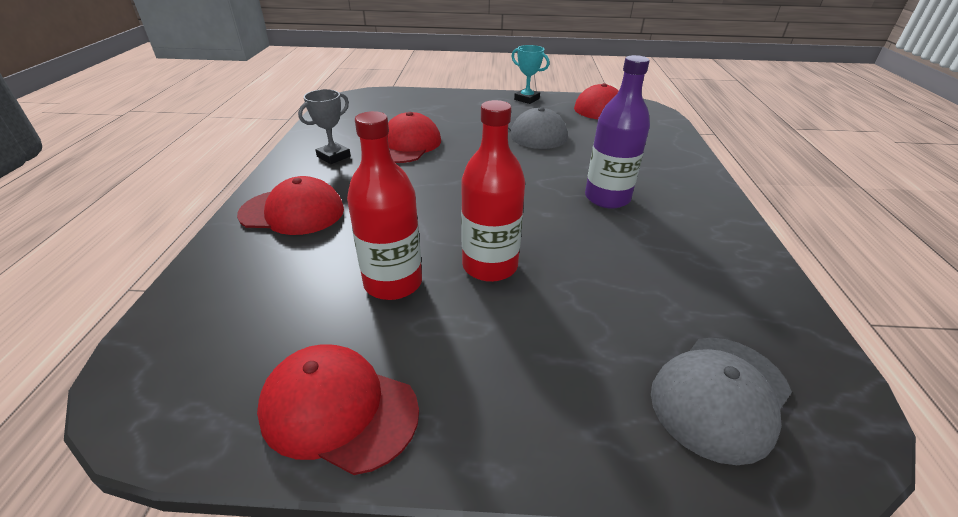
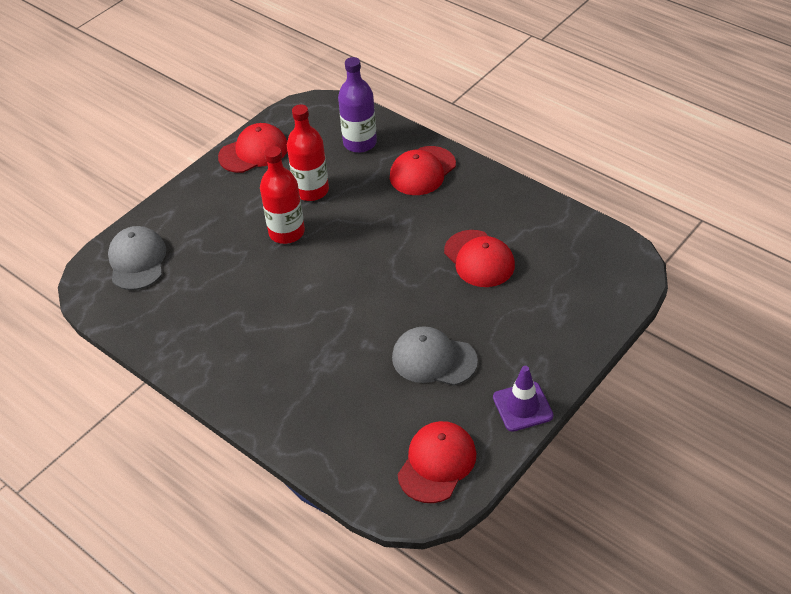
camera: 130 degrees right, 10 degrees up
grey trophy [298,89,351,164] -> none
turquoise trophy [511,45,549,104] -> purple traffic cone [493,366,553,432]
purple bottle [585,55,650,209] -> purple bottle moved to [338,57,377,153]

